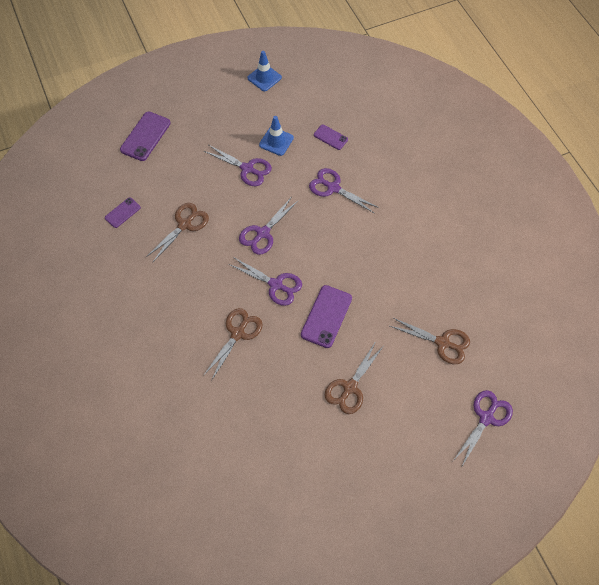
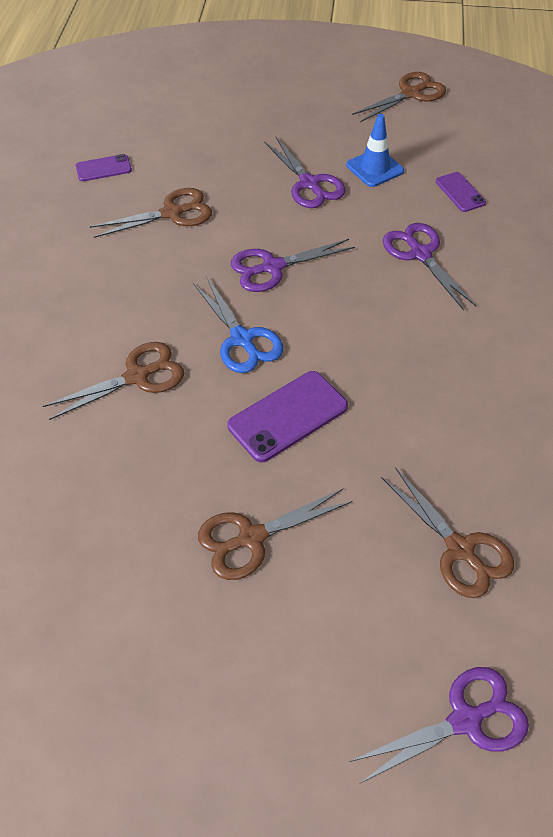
camera: 30 degrees right, 10 degrees down
purple phone [120,112,171,161] -> none
purple scissors [228,257,302,306] -> blue scissors [193,276,284,373]
blue traffic cone [247,51,282,91] -> brown scissors [352,72,446,122]

